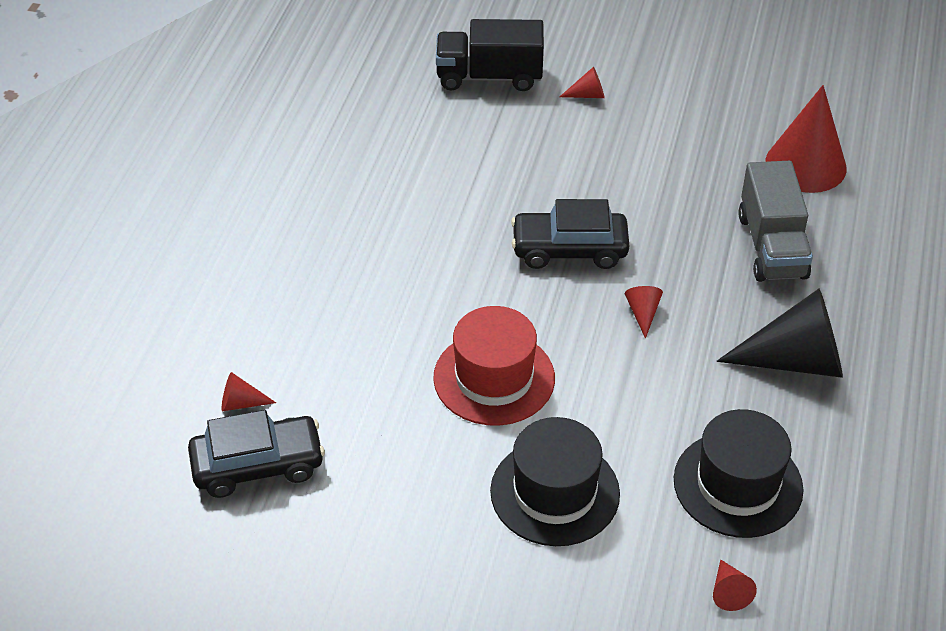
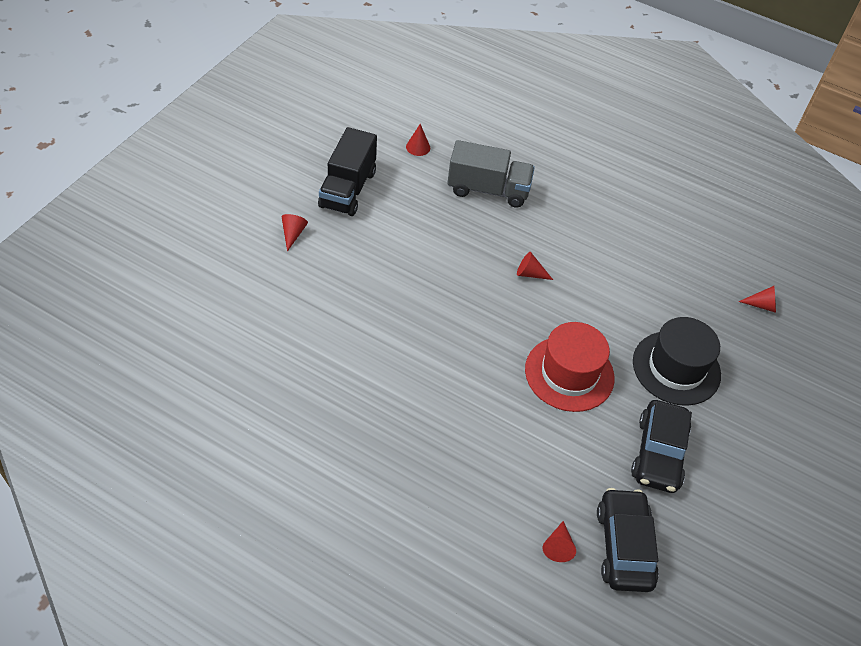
camera: 80 degrees left, 5 degrees up
black truck [436,19,544,91] -> black truck moved to [318,127,377,216]
black car [511,199,629,269] -> black car moved to [631,400,692,493]
black hat [674,409,804,538] -> none
black cone [717,289,843,378] -> none
red cone [766,85,847,193] -> red cone [406,124,430,156], size x0.43

